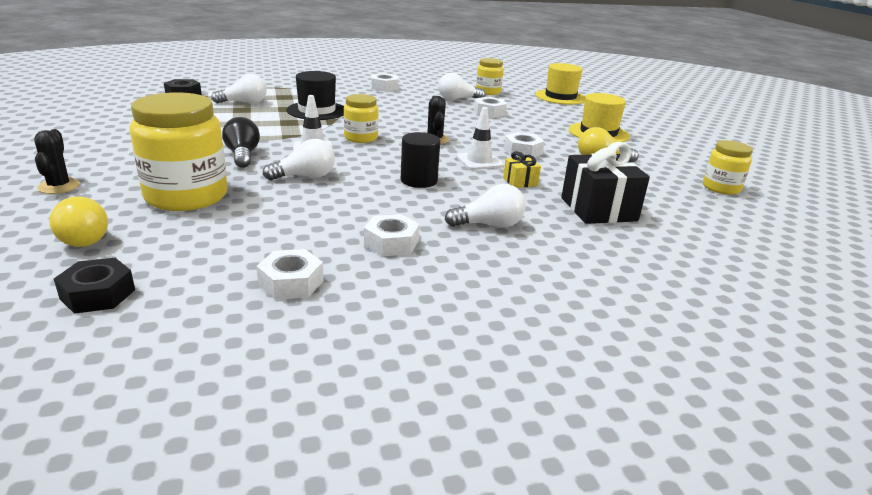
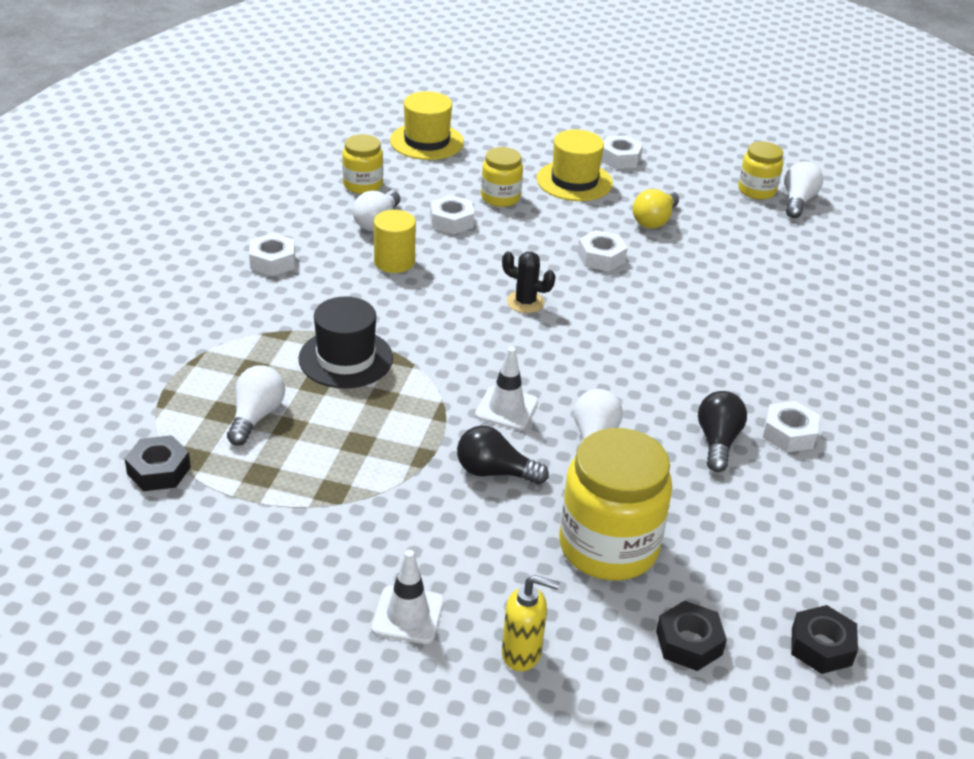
camera: 60 degrees left, 10 degrees up
black cactus [34,129,80,194] -> yellow soap dispenser [502,575,560,671]
yellow light bulb [49,197,108,247] -> black nut [656,601,727,671]
white nut [256,249,324,300] -> white nut moved to [601,135,643,169]
yellow jar [344,94,379,143] -> yellow jar moved to [481,147,523,207]
black cylinder [401,132,440,188] -> none
white light bulb [445,184,526,227] -> white light bulb moved to [785,161,823,218]
white traffic cone [456,107,503,170] -> white traffic cone moved to [372,550,444,644]
yellow gift [503,151,541,188] -> none
black gift [561,142,650,224] -> none
none -> yellow cylinder [374,210,416,273]
none -> black light bulb [698,391,747,472]

